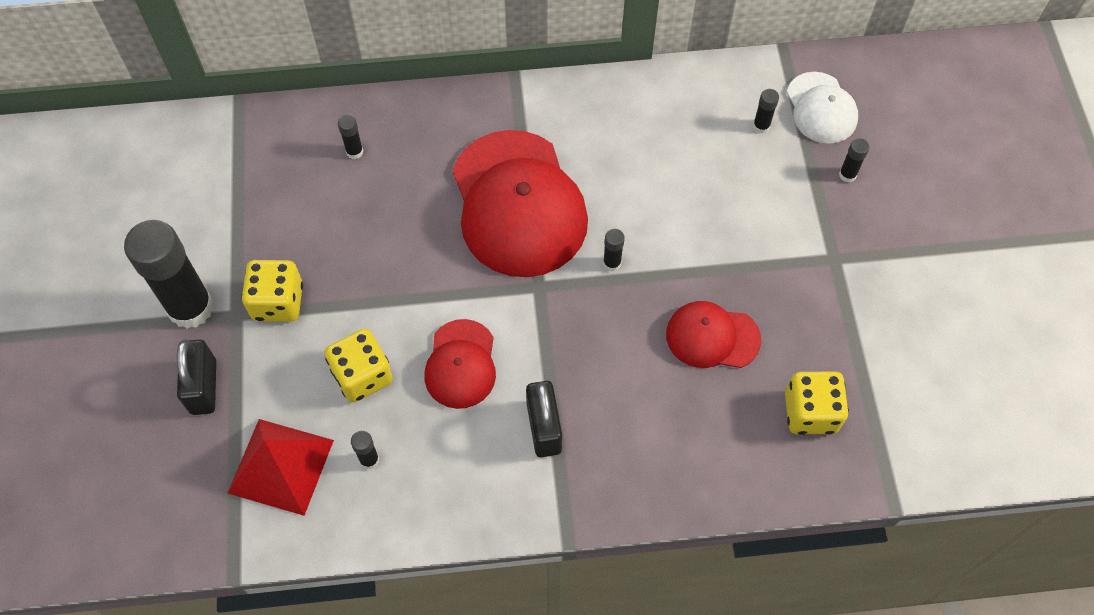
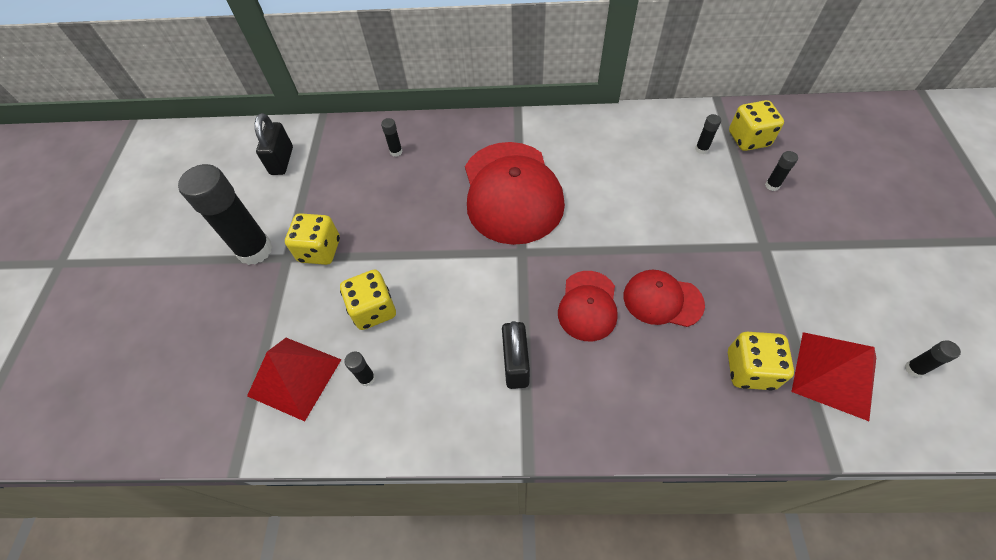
camera: 10 degrees right, 5 degrees down
black padlock [177,339,216,415] -> black padlock moved to [255,113,293,175]
red cap [424,319,496,409] -> red cap moved to [558,271,618,341]
black glue stick [603,229,625,272] -> black glue stick moved to [905,340,961,377]
white cap [787,72,858,144] -> yellow dice [729,100,784,151]
none -> red pyramid [791,332,876,421]

